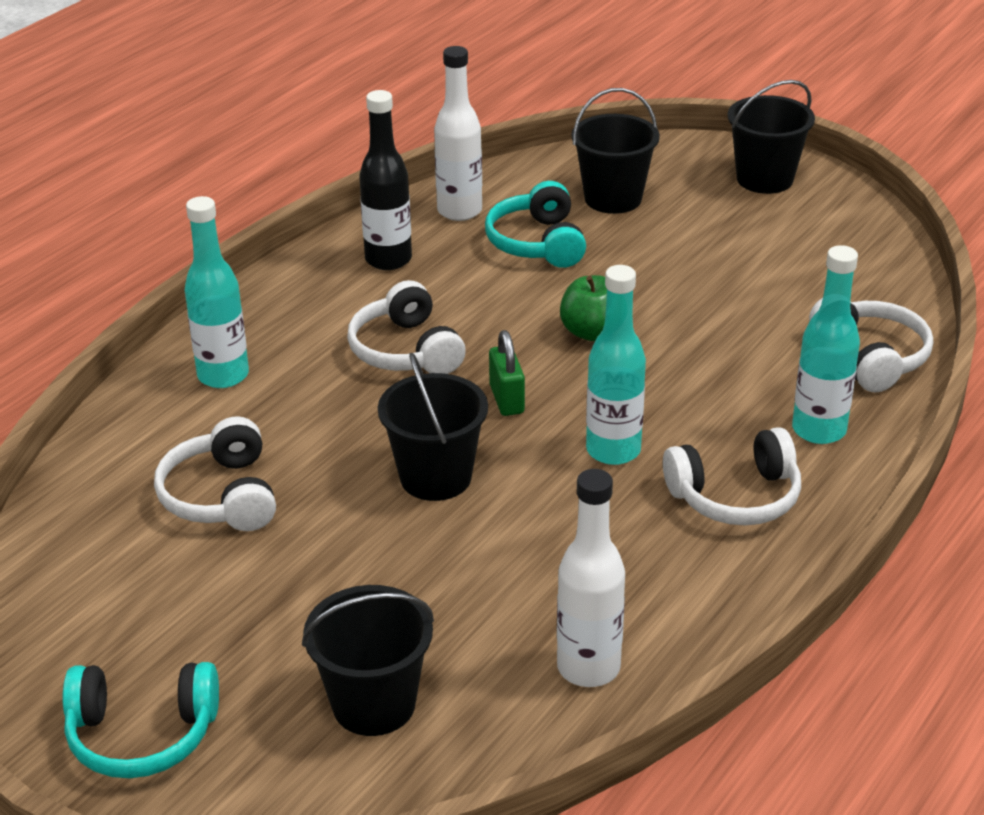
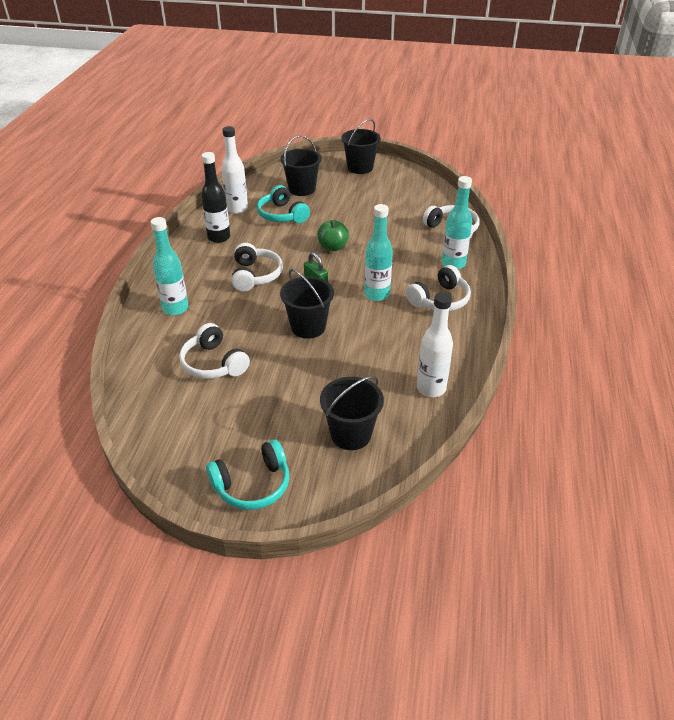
camera: 25 degrees left, 5 degrees up
white headphones [347,280,466,374] -> white headphones turned 135 degrees counterclockwise [231,243,283,292]

